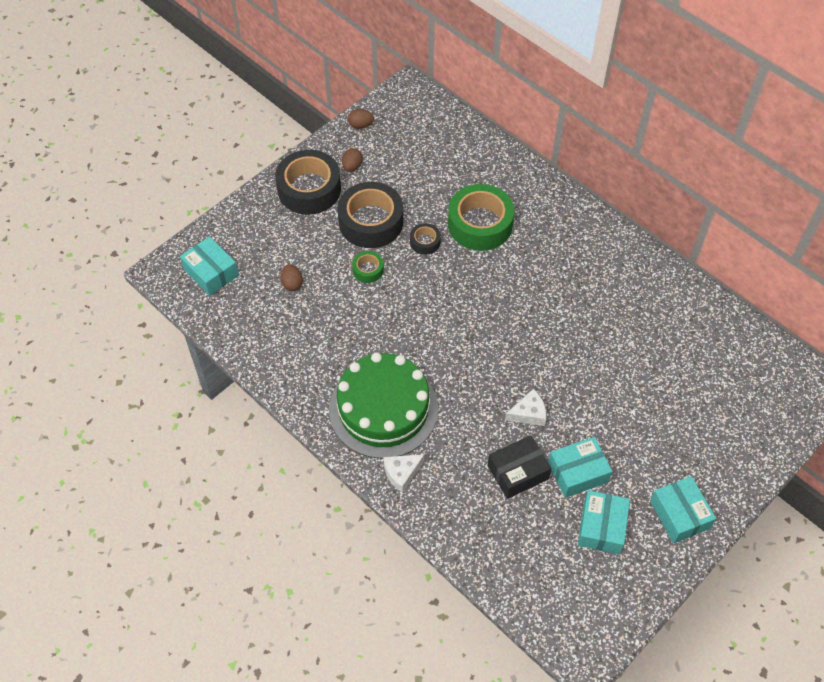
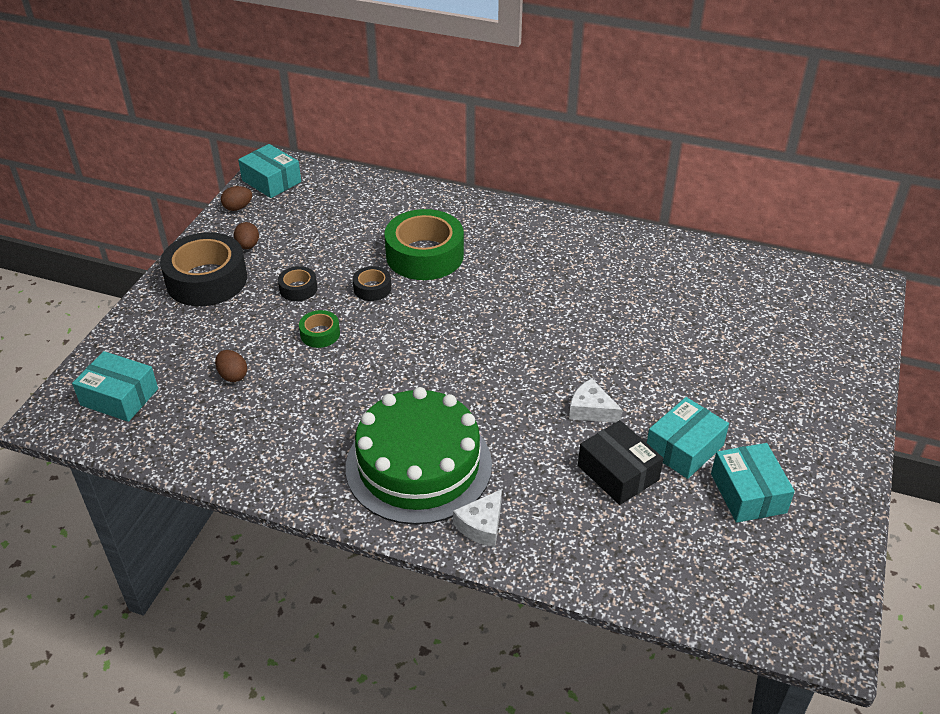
camera: 25 degrees left, 15 degrees down
black tape [338,182,403,248] -> black tape [278,266,317,301], size x0.47
black box [487,435,552,499] -> black box turned 75 degrees counterclockwise [578,420,664,505]
white cheese [505,389,546,426] -> white cheese turned 105 degrees counterclockwise [569,379,622,423]
turquoise box [650,476,716,543] -> turquoise box moved to [238,144,301,198]

